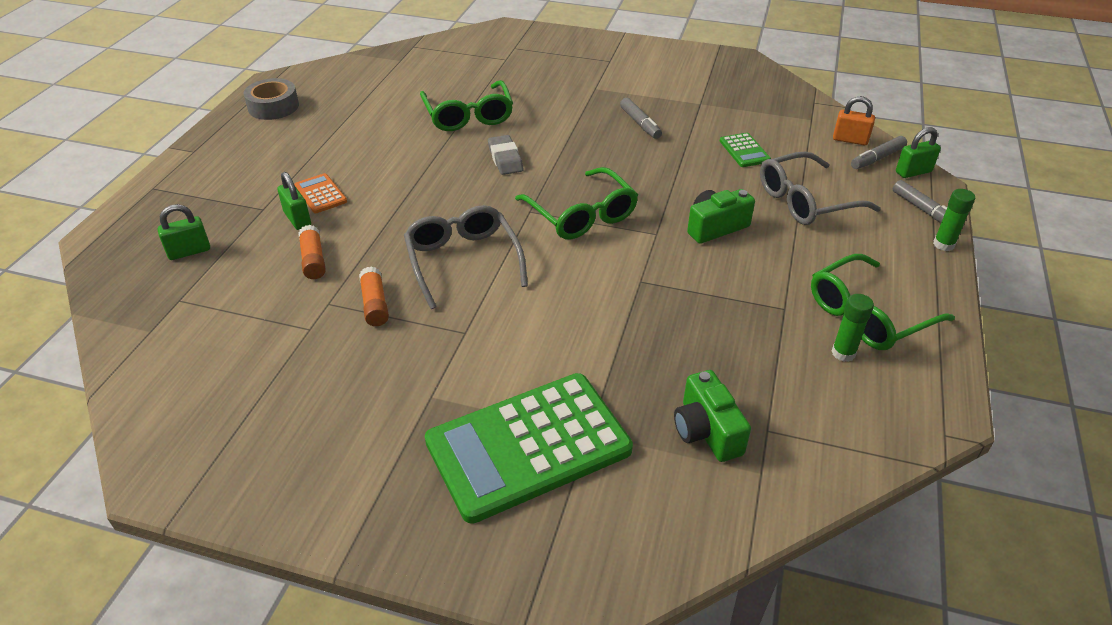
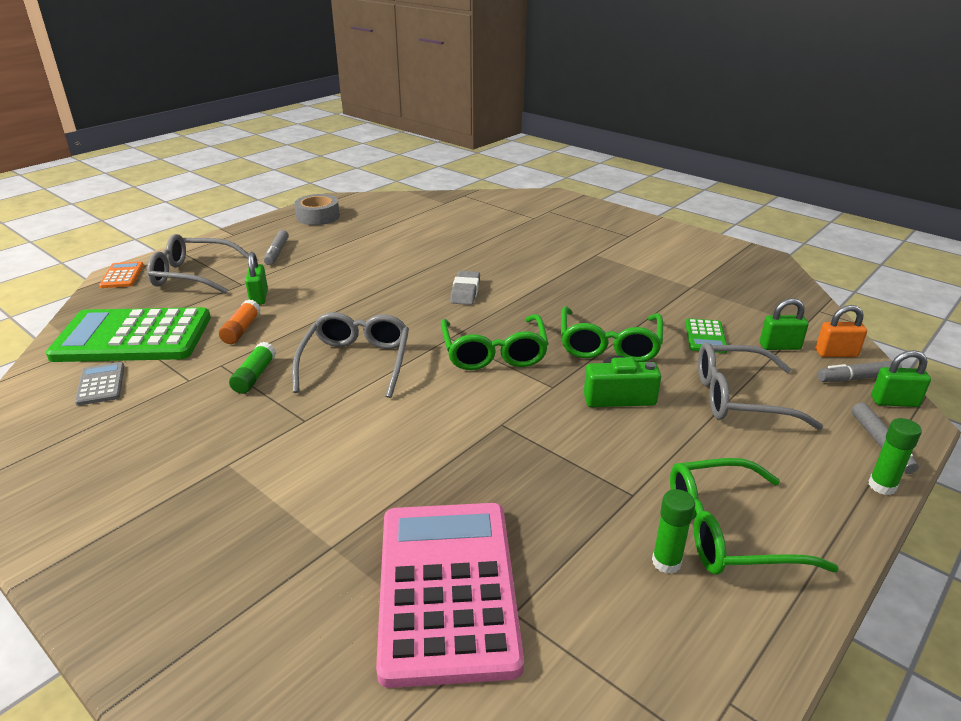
camera: 25 degrees right, 10 degrees down
green padlock [158,204,210,260] -> green padlock moved to [760,298,809,350]
orange calculator [294,173,347,213] -> orange calculator moved to [99,261,144,288]
orange glue stick [359,266,389,326] -> green glue stick [229,342,276,394]
green glasses [420,80,513,131] -> green glasses moved to [561,306,663,362]
green calculator [425,373,633,524] -> green calculator moved to [46,307,211,362]
grey marker [620,98,662,139] -> grey marker moved to [264,230,289,265]
green camera [674,370,751,462] -> pink calculator [376,503,524,688]
orange padlock [833,96,875,145] -> orange padlock turned 45 degrees counterclockwise [816,305,867,357]
none -> grey calculator [75,362,125,406]
none -> grey glasses [147,234,249,294]

